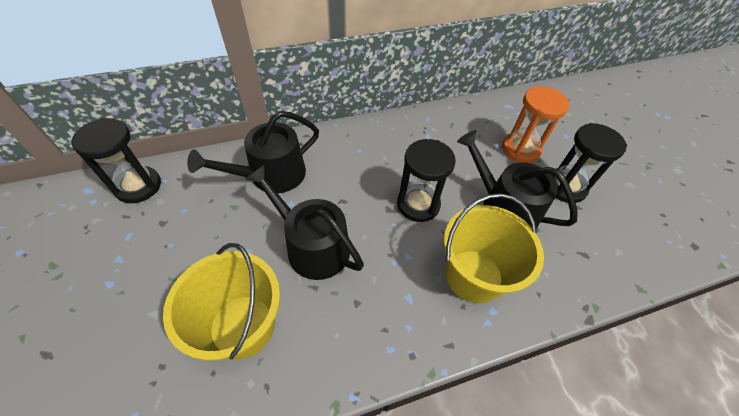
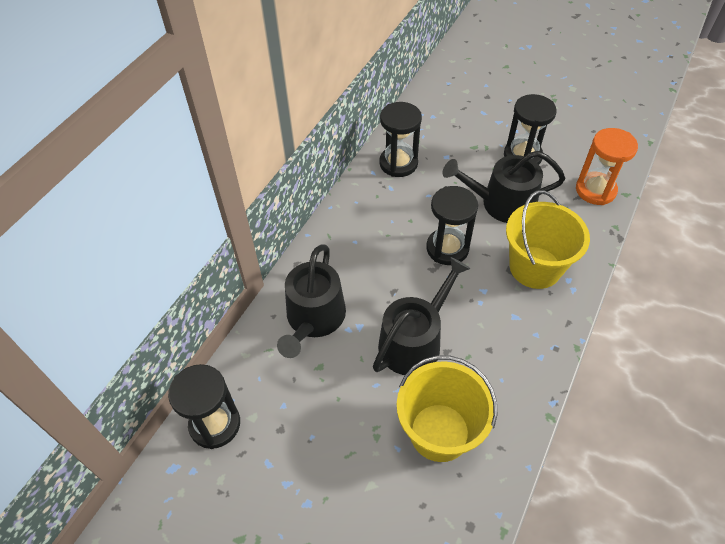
camera: 40 degrees left, 0 degrees up
black watering can [245,165,364,280] -> black watering can turned 135 degrees clockwise [373,257,470,375]
orange hourglass [502,86,569,163] -> orange hourglass moved to [576,128,638,205]
none -> black hourglass [380,102,422,177]

